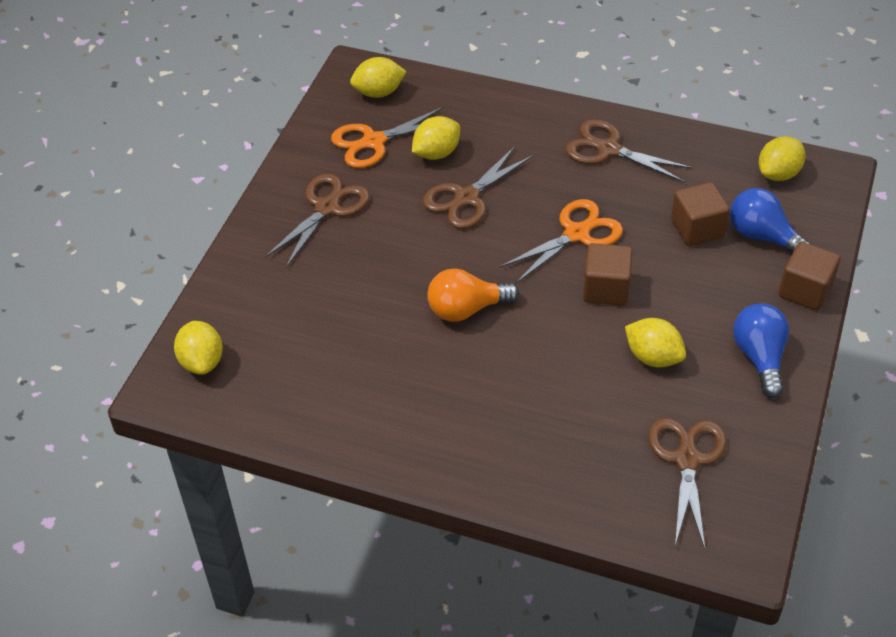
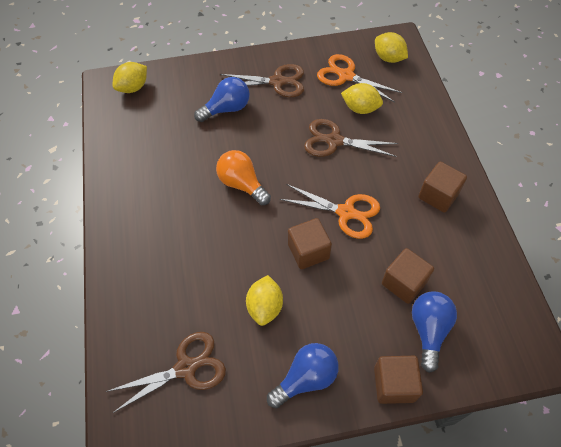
camera: 60 degrees right, 10 degrees up
brown scissors [566,120,693,182] -> brown cube [418,162,467,213]
yellow lemon [759,136,806,181] -> none
none -> blue light bulb [194,77,250,122]

